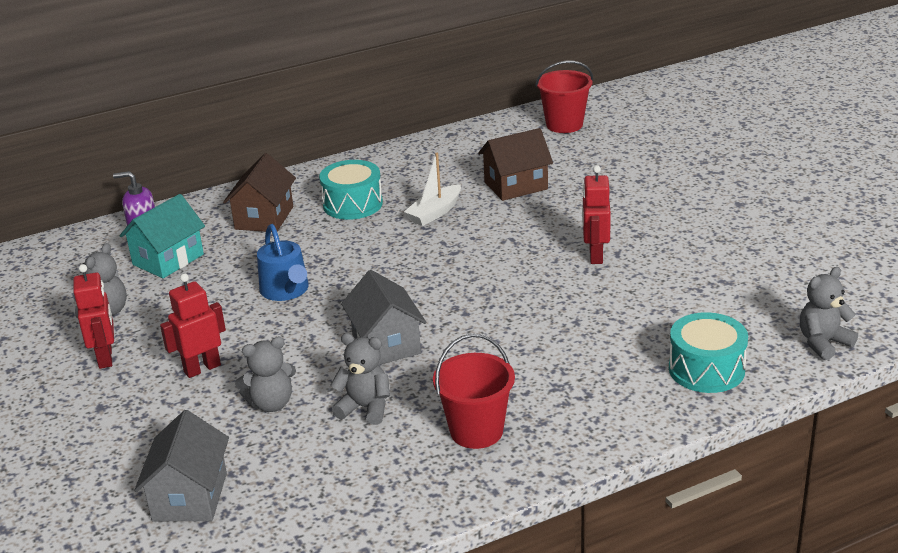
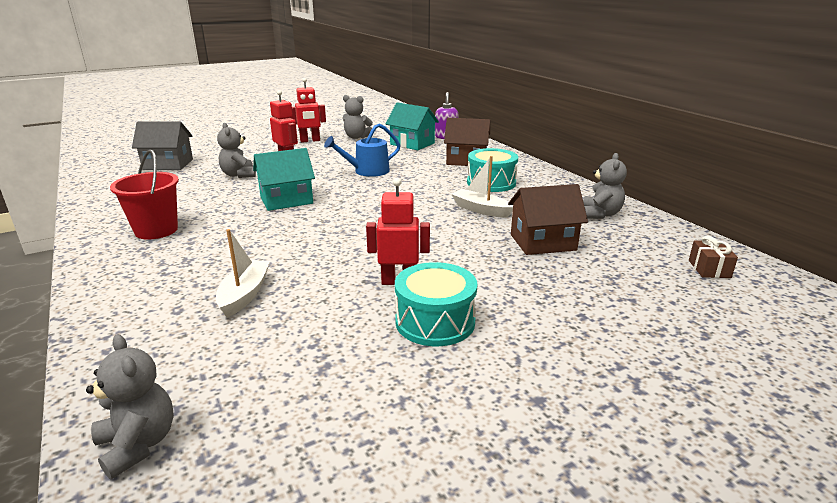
camera: 85 degrees right, 5 degrees down
grey teddy bear [330,333,390,425] -> grey teddy bear moved to [583,153,627,219]
grey house [341,270,426,365] -> turquoise house [253,148,315,211]
brown house [478,128,553,201] -> brown house turned 75 degrees counterclockwise [508,184,588,255]
red bucket [535,61,593,133] -> brown gift [689,236,738,278]
turquoise drum [669,312,748,393] -> turquoise drum moved to [395,262,477,346]
none -> white boat [216,229,270,318]

